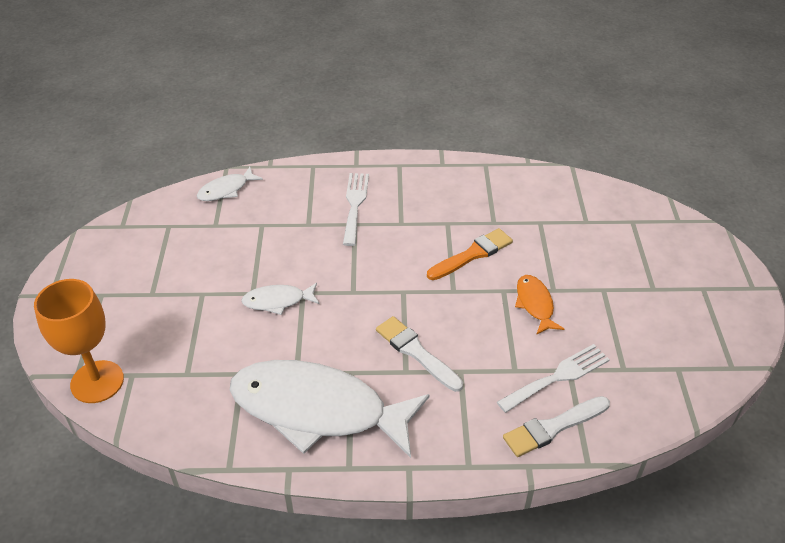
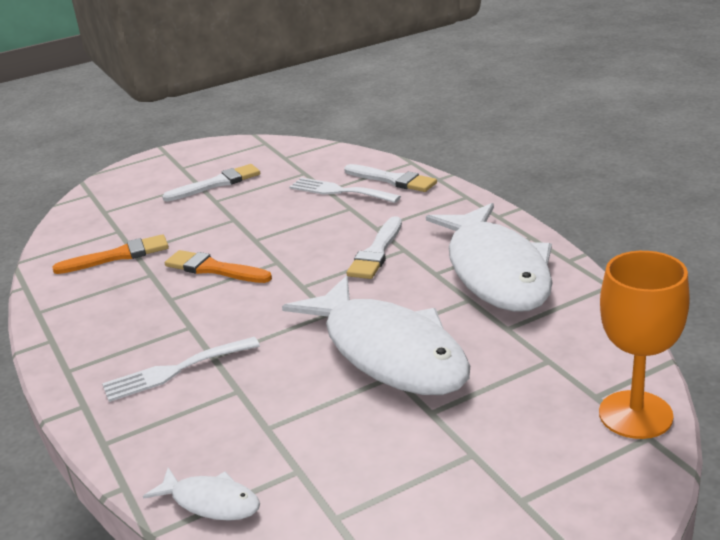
camera: 115 degrees left, 15 degrees down
white fish [241,283,320,315] -> white fish [282,276,470,395], size x2.31
orange fish [515,275,564,335] -> none
none -> orange brush [52,234,169,274]
none -> white brush [162,164,260,201]

